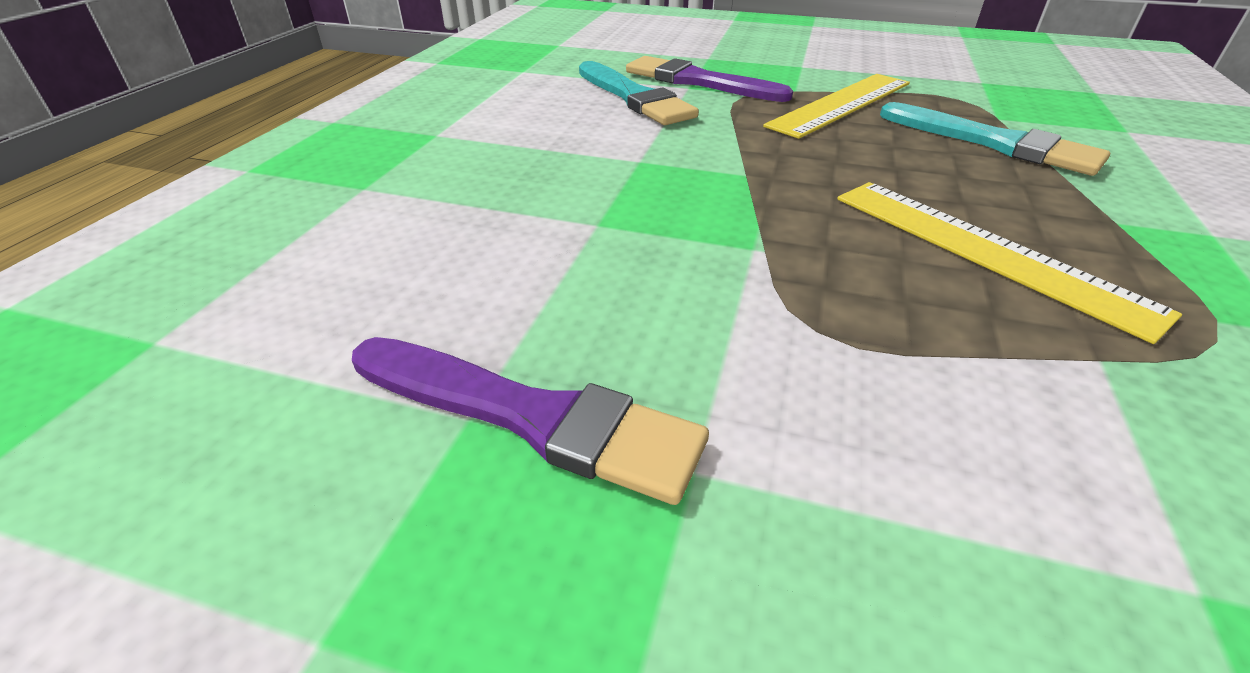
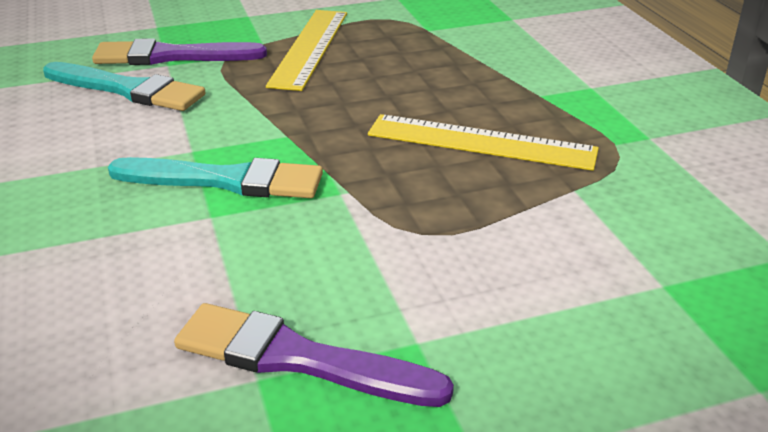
camera: 35 degrees left, 5 degrees down
purple brush [352,337,709,505] -> purple brush turned 150 degrees counterclockwise [174,303,454,407]
turquoise brush [880,102,1110,176] -> turquoise brush moved to [108,157,323,198]

